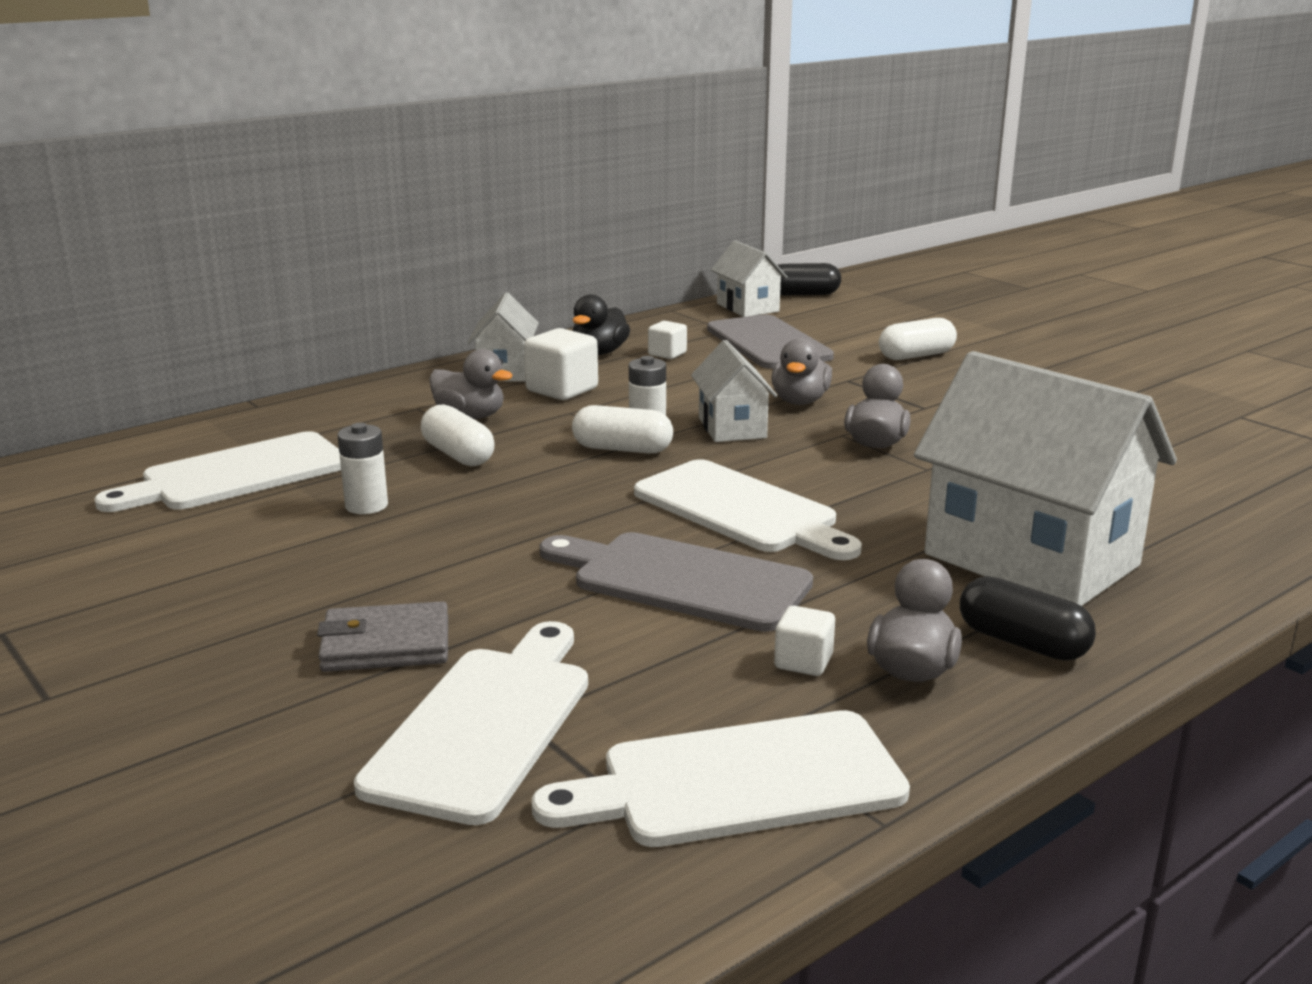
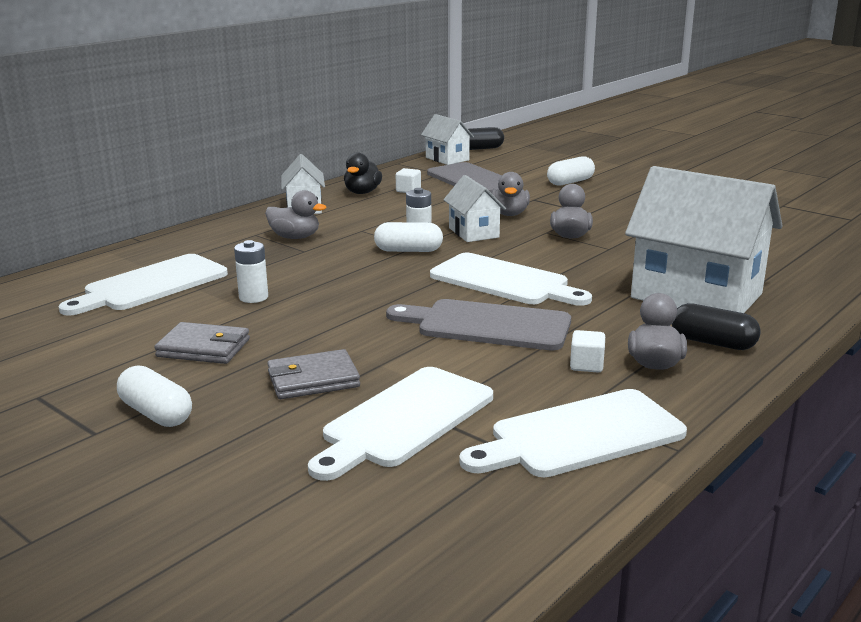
camera: 10 degrees left, 0 degrees up
white cutting board [354,621,588,825] -> white cutting board turned 150 degrees counterclockwise [308,367,493,481]
white capsule [421,404,495,466] -> white capsule moved to [117,365,192,427]
white cube [524,328,598,400] -> none
none -> grey wallet [154,322,250,364]

